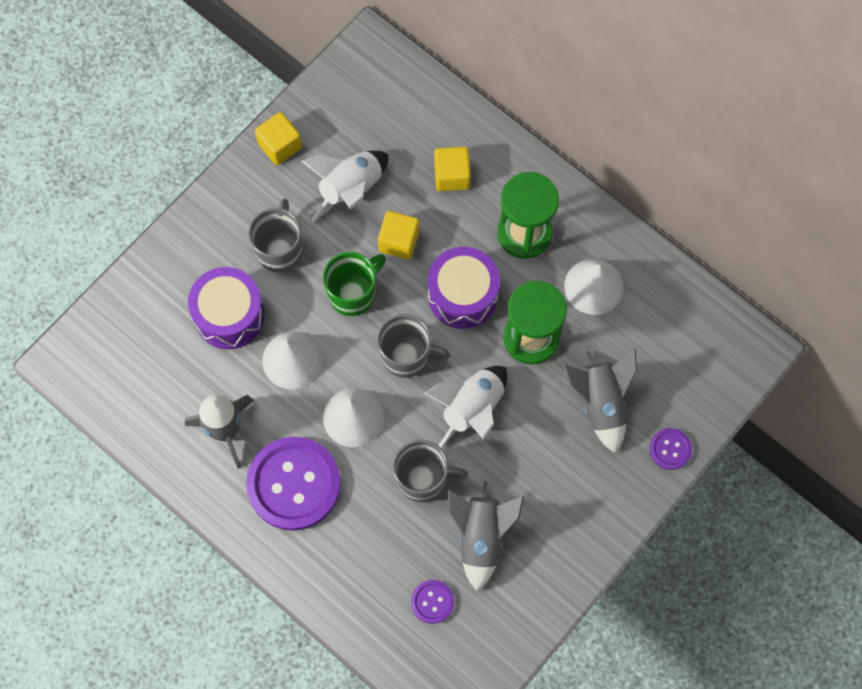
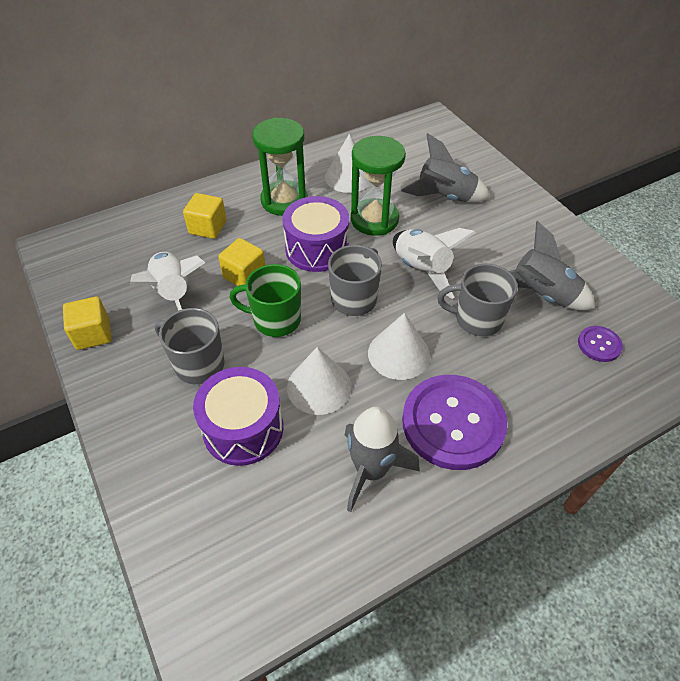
camera: 70 degrees left, 20 degrees down
green mug [323,252,386,316] -> green mug turned 60 degrees counterclockwise [229,264,301,337]
grey mug [393,440,469,502] -> grey mug turned 105 degrees counterclockwise [437,264,518,336]
purple button [649,428,692,470] -> none

